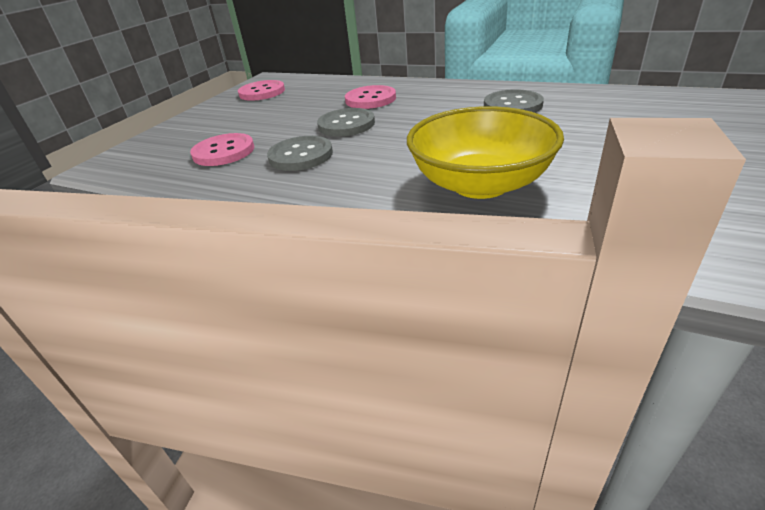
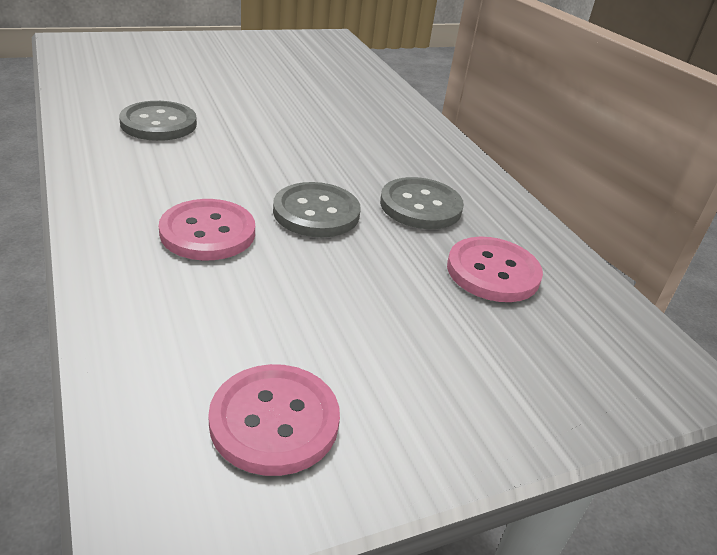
camera: 145 degrees left, 0 degrees up
yellow bowl [407,106,564,199] -> none

